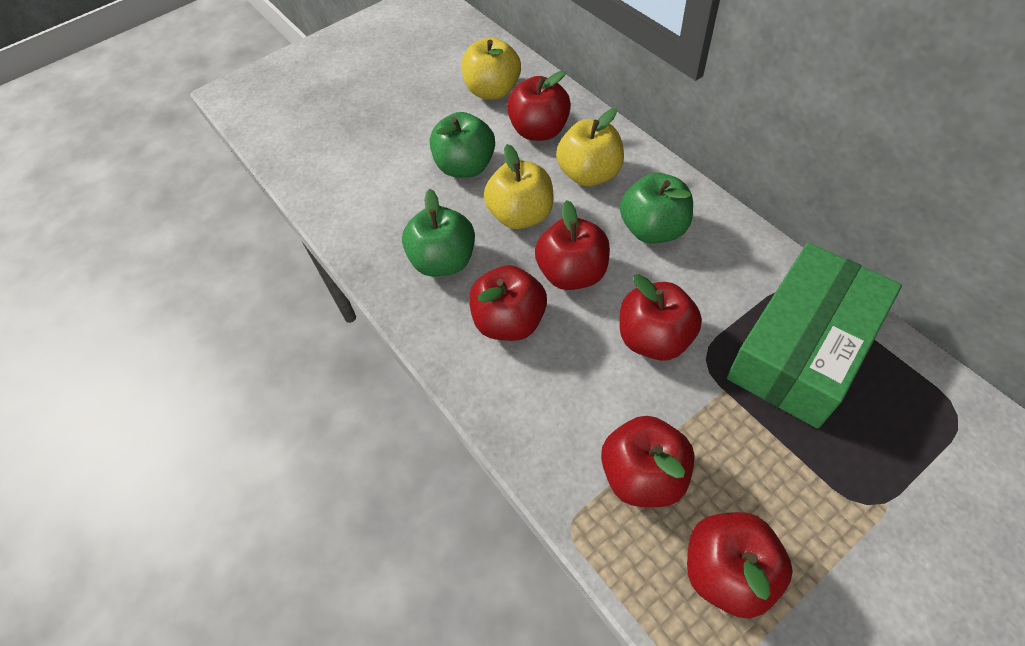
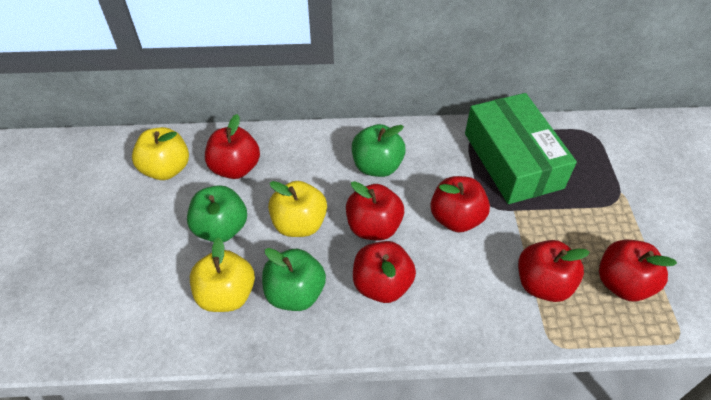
camera: 60 degrees left, 5 degrees down
yellow apple [556,108,624,187] -> yellow apple moved to [190,237,255,312]

